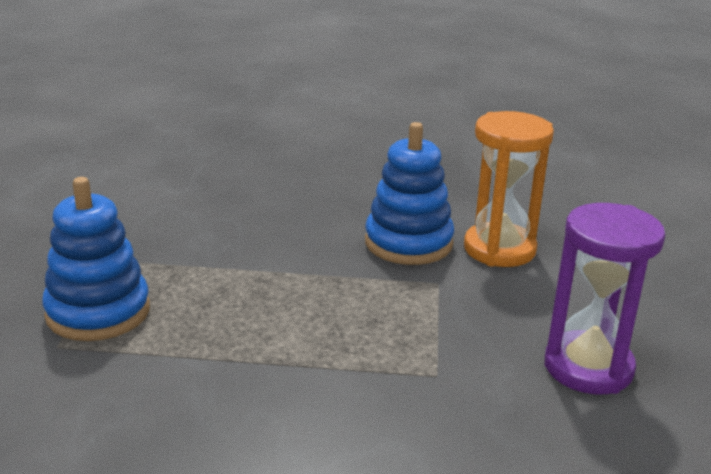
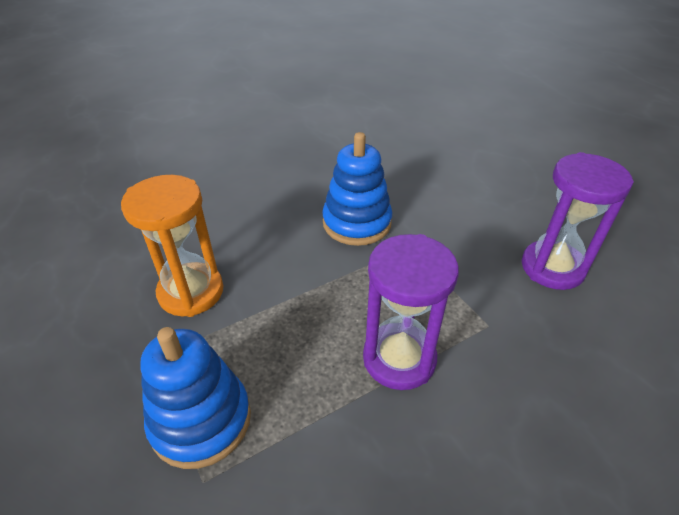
camera: 35 degrees left, 15 degrees up
orange hourglass [464,111,554,267] -> orange hourglass moved to [121,175,224,317]
none -> purple hourglass [363,234,459,390]

